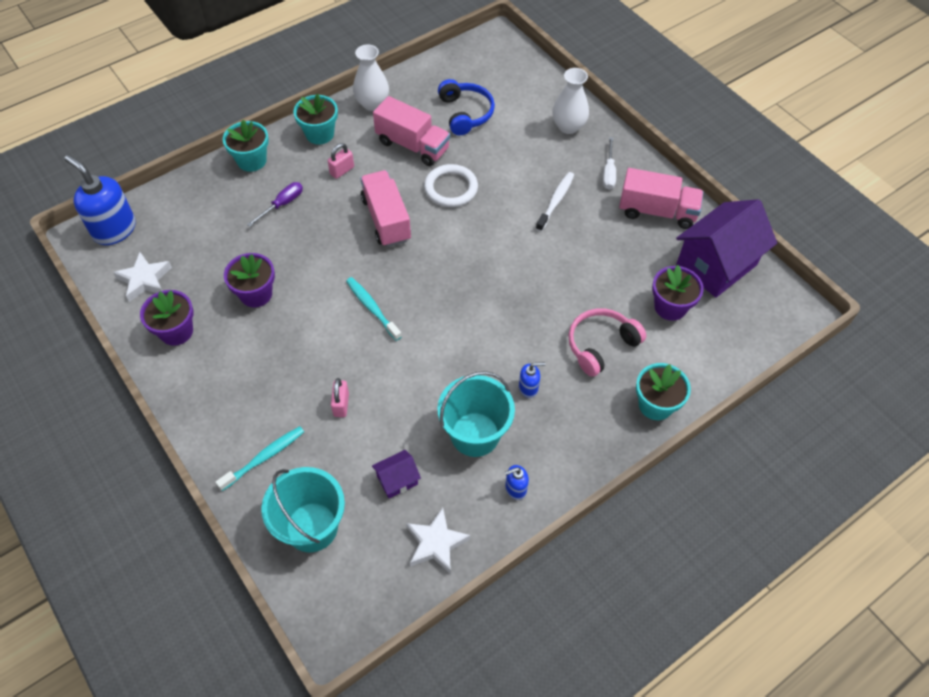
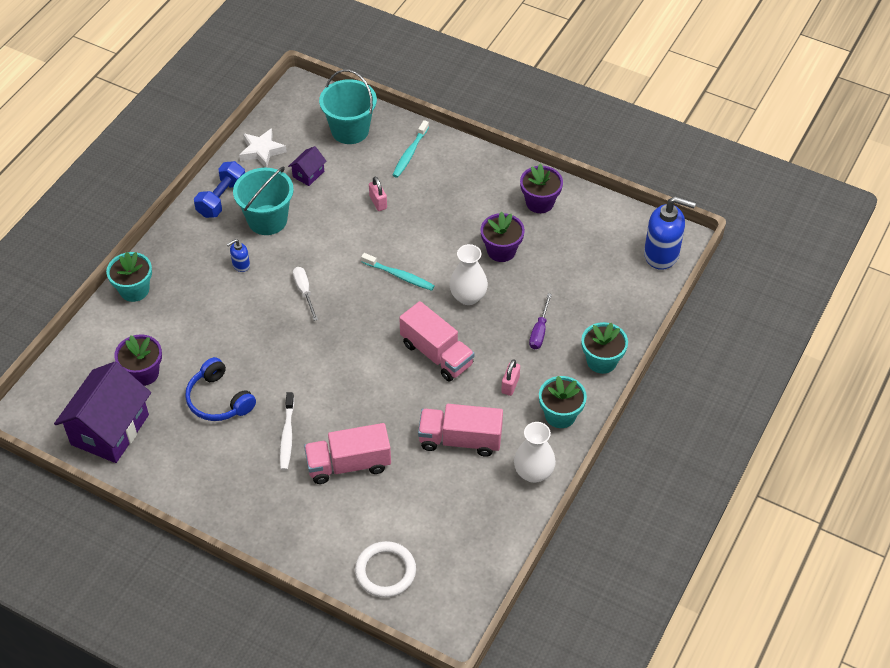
camera: 155 degrees right, 5 degrees down
white star [113,252,172,302] -> none
white ring [424,164,478,207] -> white ring moved to [355,541,416,598]
blue headphones [438,79,495,135] -> blue headphones moved to [185,357,256,421]
blue soap dispenser [505,465,529,500] -> blue dumbbell [194,161,245,218]
white vase [552,68,589,134] -> white vase moved to [450,244,488,305]
pink headphones [568,309,646,377] -> none
white screwdriver [603,137,616,190] -> white screwdriver moved to [293,267,318,321]
pink truck [619,168,704,229] -> pink truck moved to [304,423,391,484]

